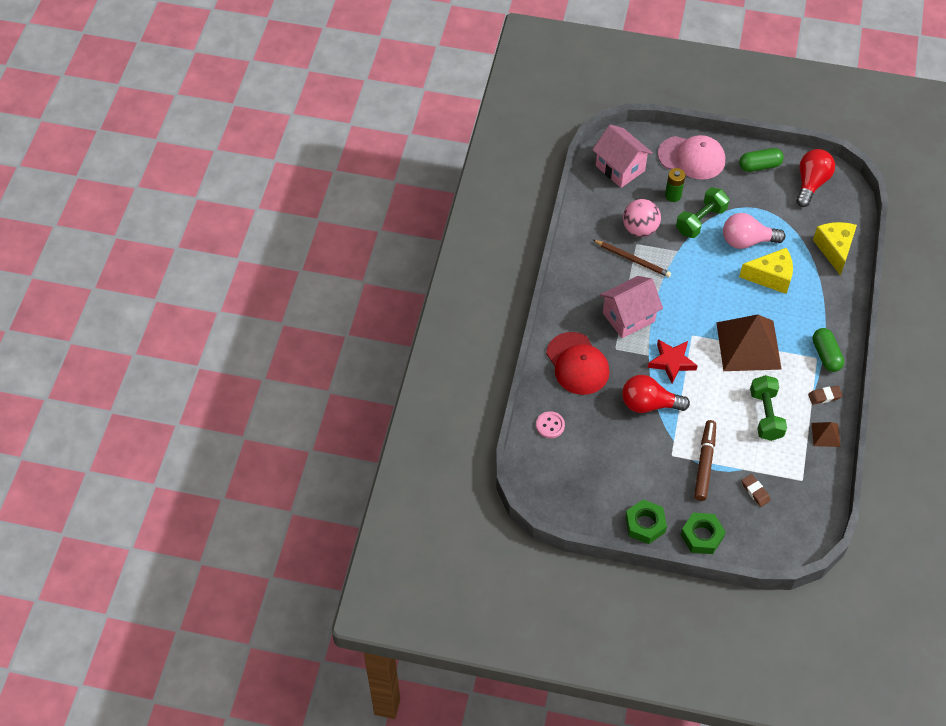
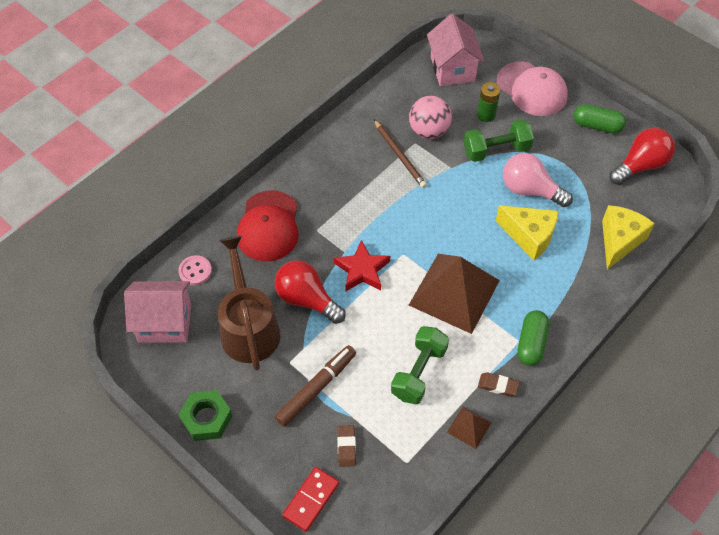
camera: 30 degrees right, 0 degrees up
pink house [600,276,663,338] -> pink house moved to [124,281,191,343]
green nut [681,513,726,554] -> none
none -> brown watering can [218,236,281,371]
none -> red domino [282,467,339,532]

